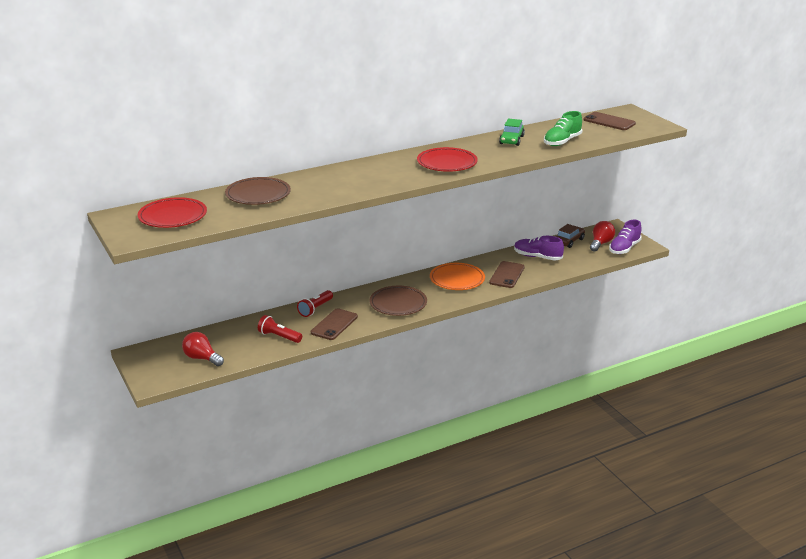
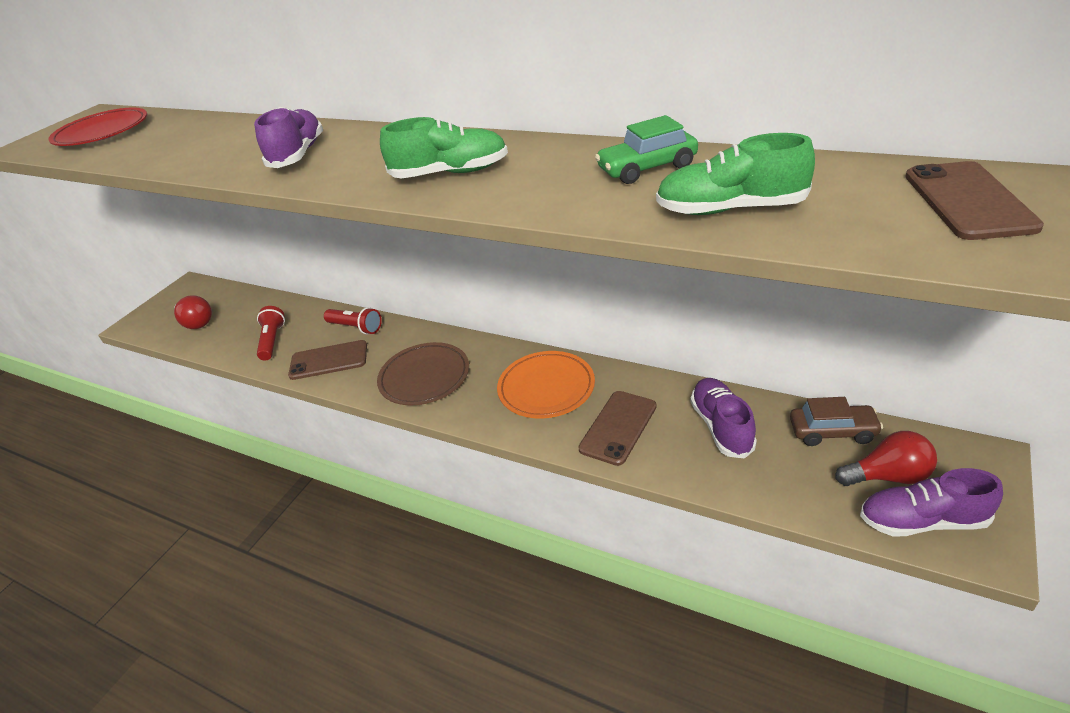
camera: 60 degrees right, 10 degrees up
red light bulb [182,332,224,366] -> red light bulb turned 135 degrees clockwise [174,295,212,329]
brown plate [225,177,291,205] -> none
red flashlight [297,290,333,317] -> red flashlight turned 150 degrees counterclockwise [324,307,382,334]
red plate [417,147,478,172] -> green shoe [380,117,508,178]
brown phone [489,261,525,288] -> brown phone turned 45 degrees counterclockwise [578,391,656,466]
none -> purple shoe [254,107,323,168]

